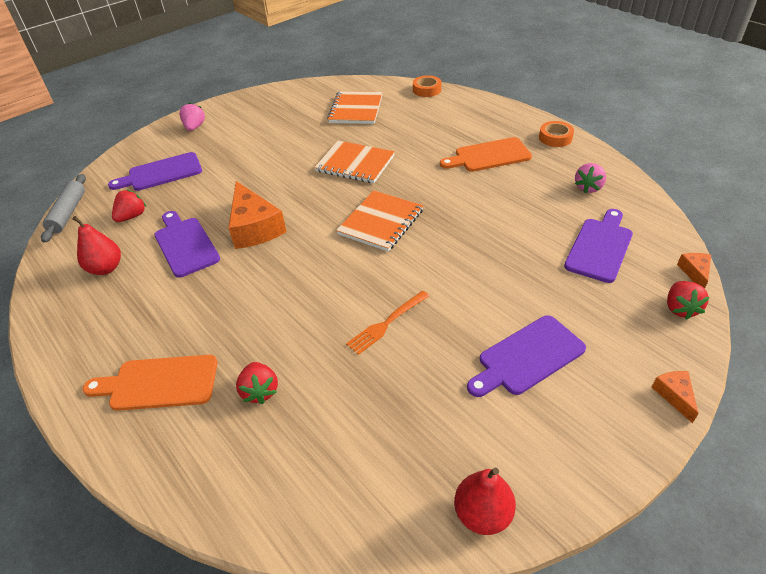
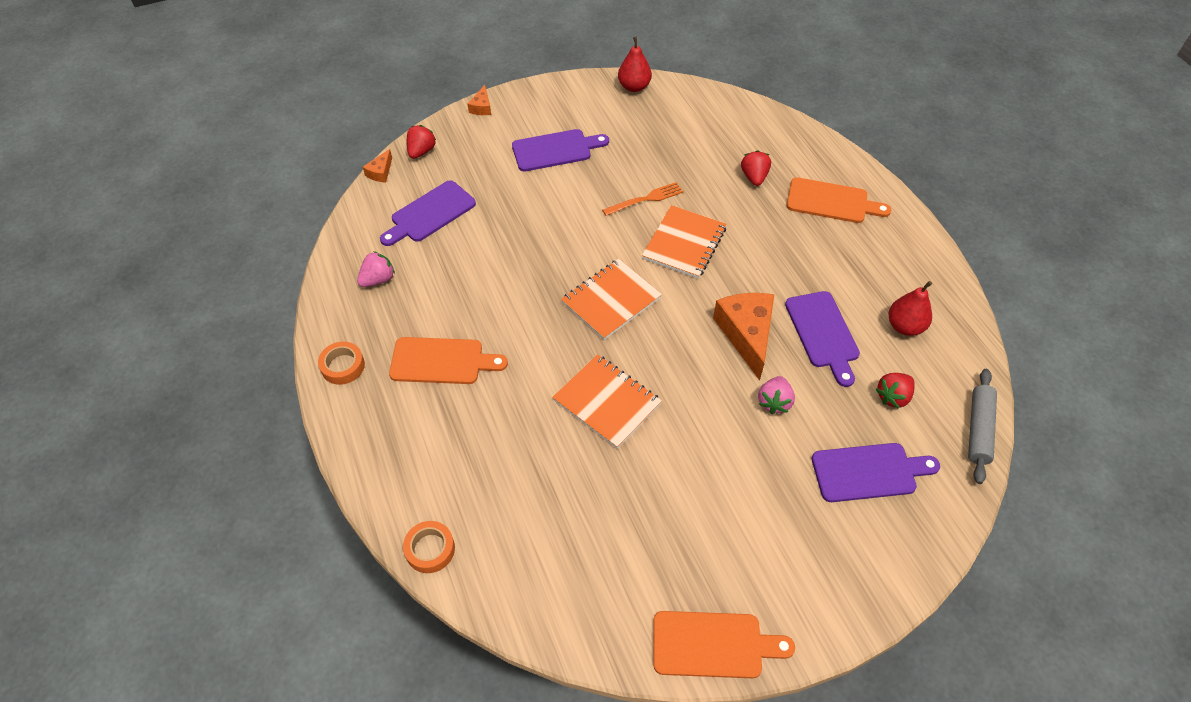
camera: 165 degrees left, 10 degrees up
pink strawberry [179,103,205,131] -> pink strawberry moved to [758,376,795,414]
orange notebook [327,91,382,124] -> orange notebook moved to [642,205,727,279]
none -> orange cutting board [653,611,795,678]

